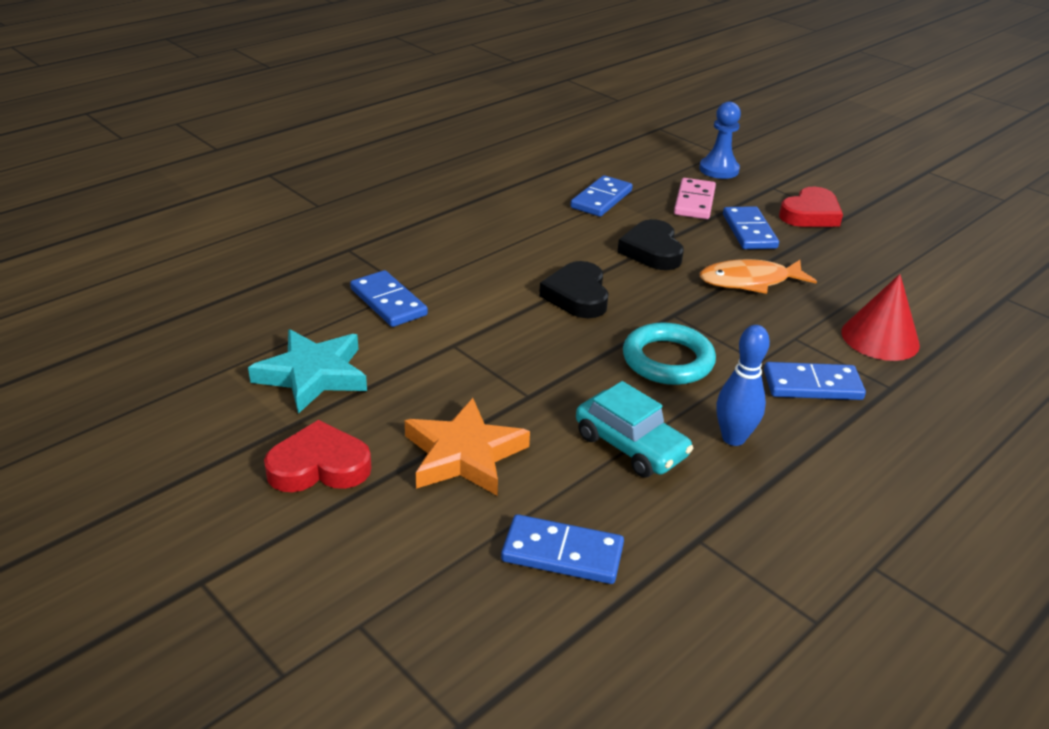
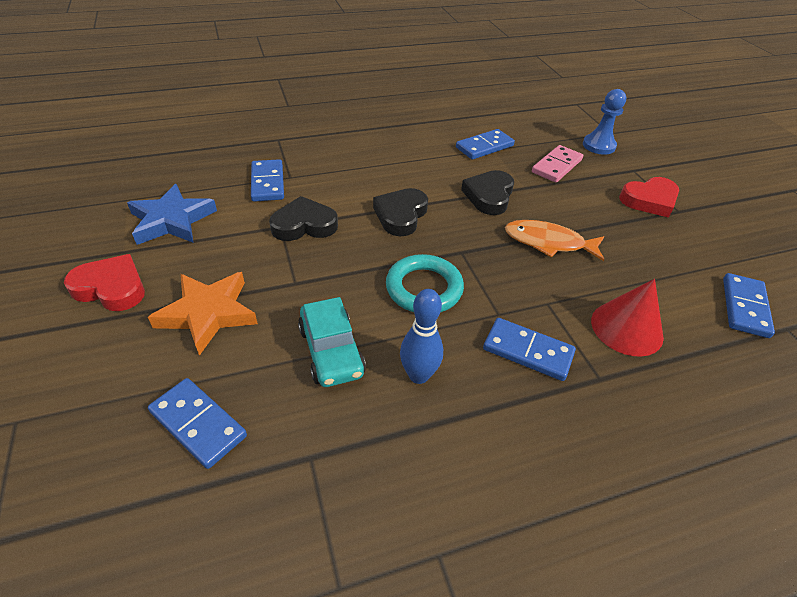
camera: 25 degrees right, 10 degrees up
turquoise star [248,329,367,414] -> blue star [127,184,217,245]
blue domino [723,206,779,249] -> blue domino moved to [723,273,775,338]
none -> black heart [269,196,338,241]

